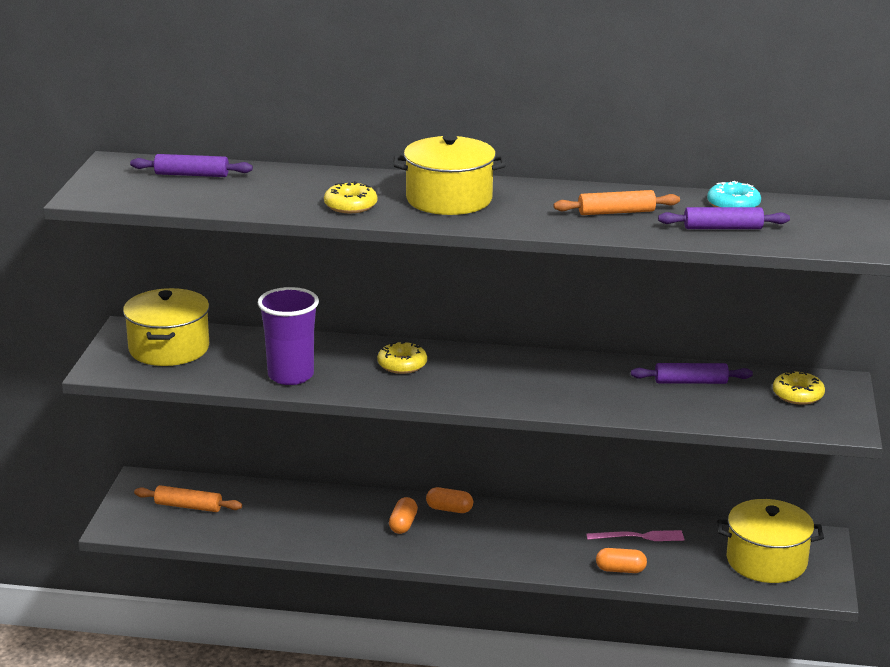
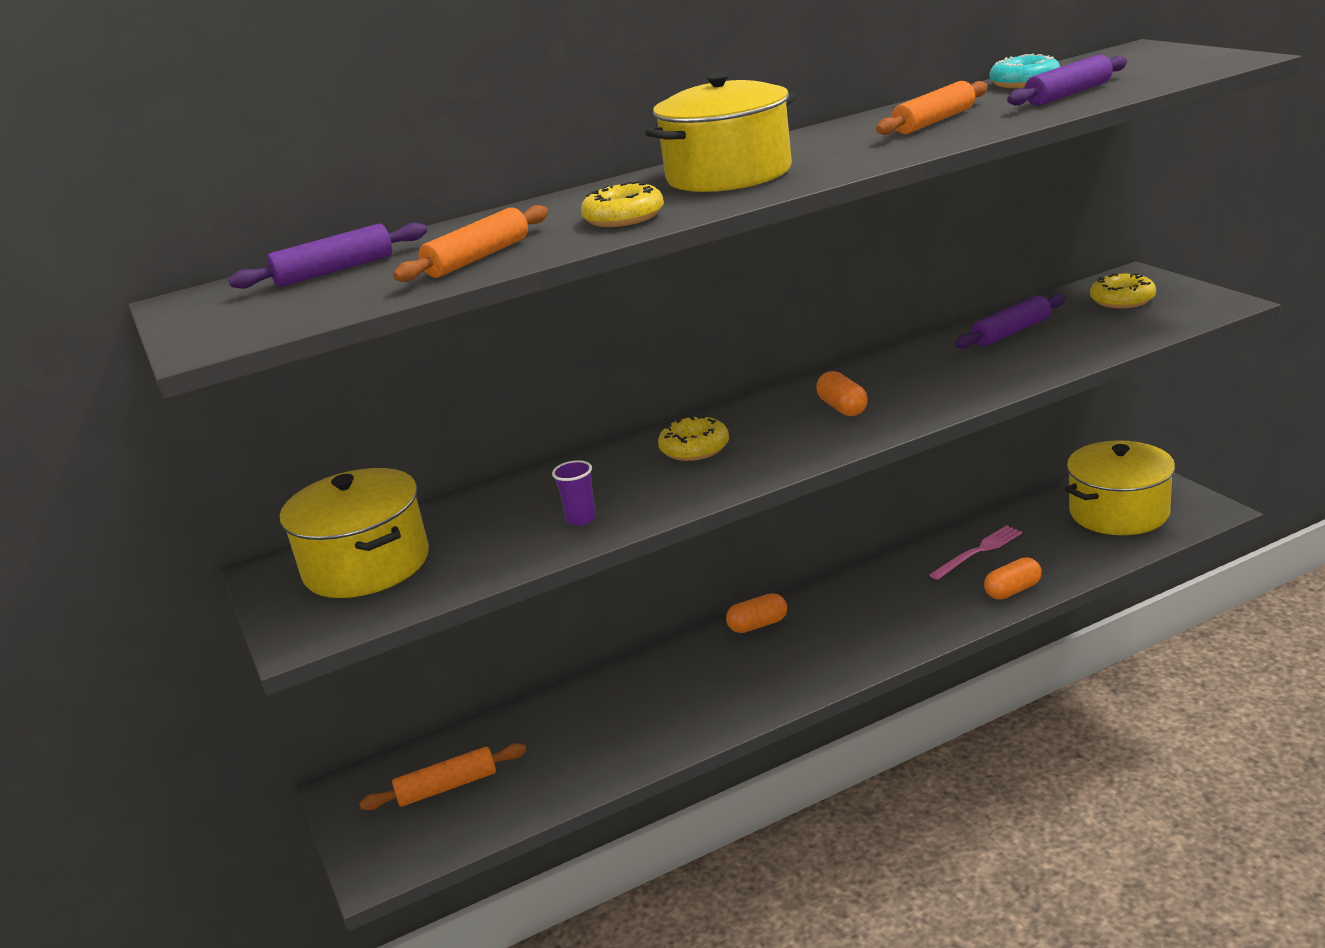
camera: 30 degrees left, 0 degrees up
purple cup [258,287,319,385] -> purple cup [552,460,596,526], size x0.44
orange capsule [389,497,418,534] -> orange capsule moved to [816,371,868,416]
none -> orange rolling pin [393,205,548,282]

